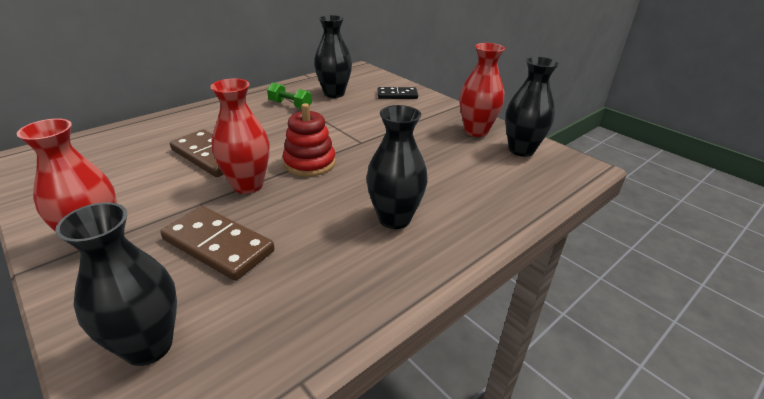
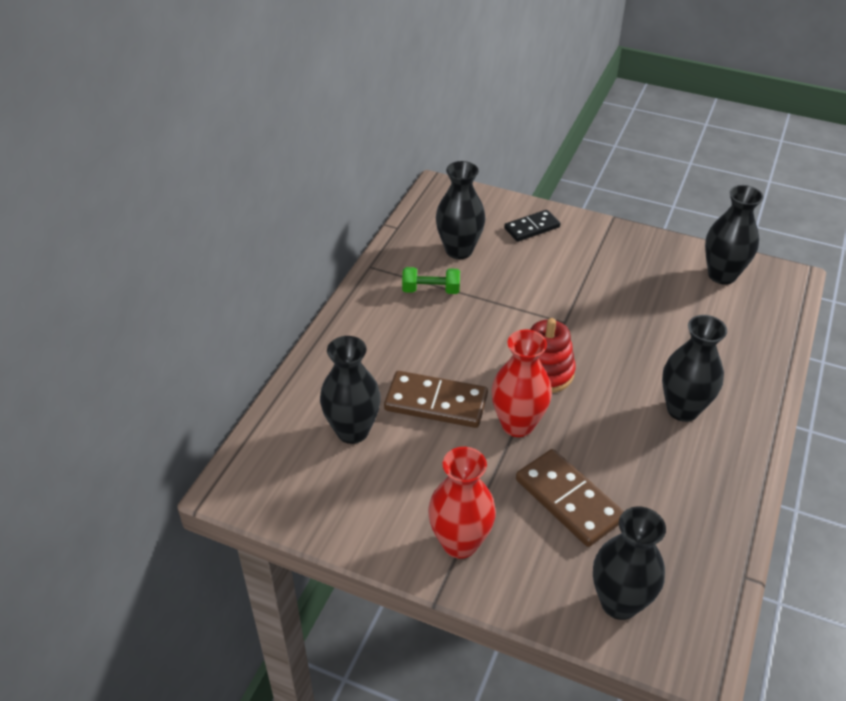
camera: 25 degrees left, 10 degrees up
brown domino [160,206,274,281] -> brown domino turned 45 degrees clockwise [516,449,624,547]
red vase [460,43,505,137] -> none
none -> black vase [320,336,381,444]

